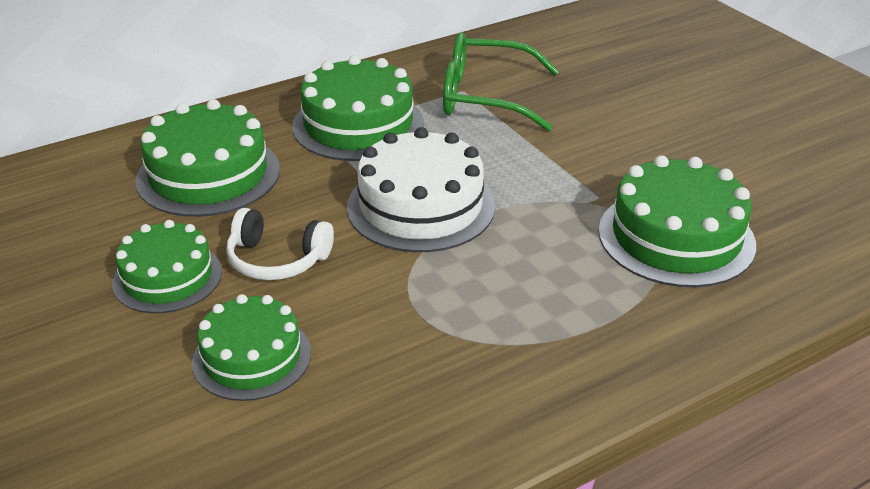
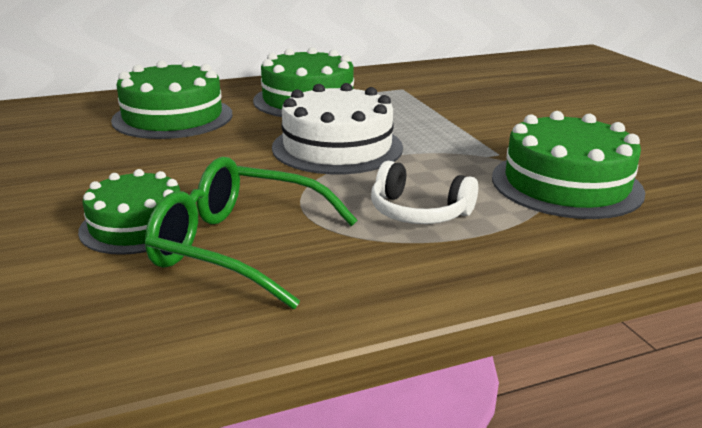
camera: 10 degrees right, 10 degrees down
green cake [112,220,222,313] -> none
white headphones [226,208,334,280] -> white headphones moved to [371,161,478,224]
green glasses [443,32,559,132] -> green glasses moved to [145,157,358,309]

